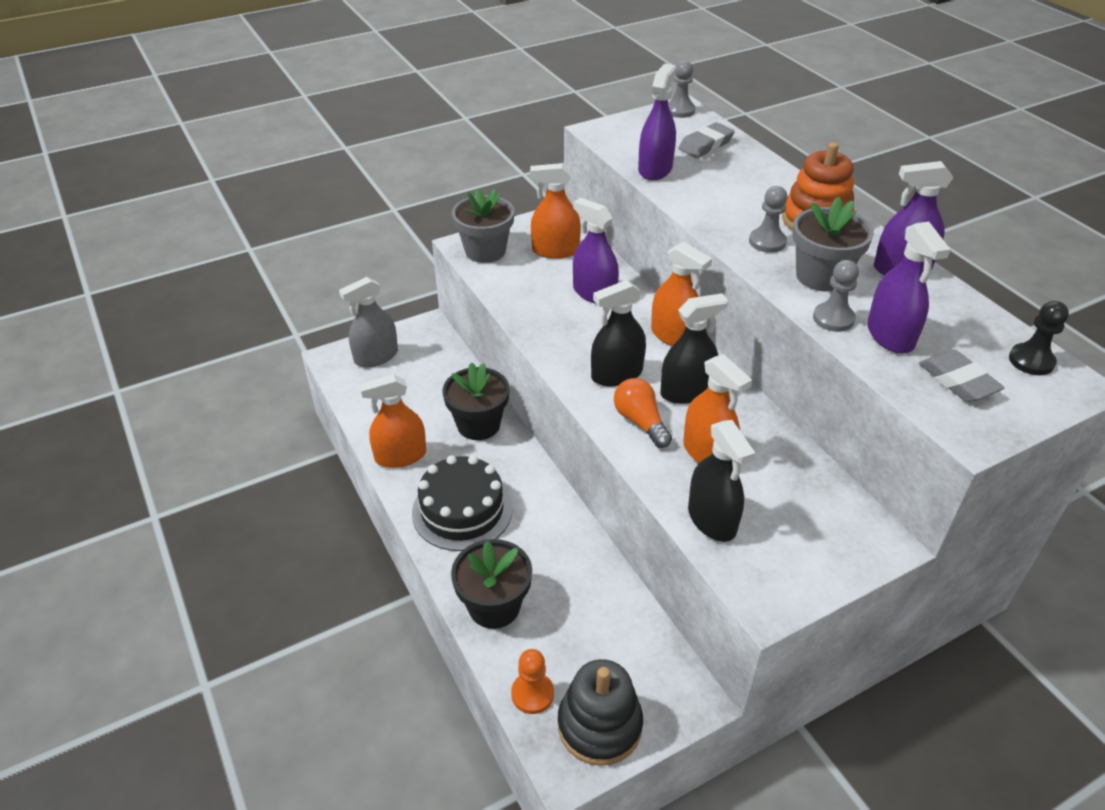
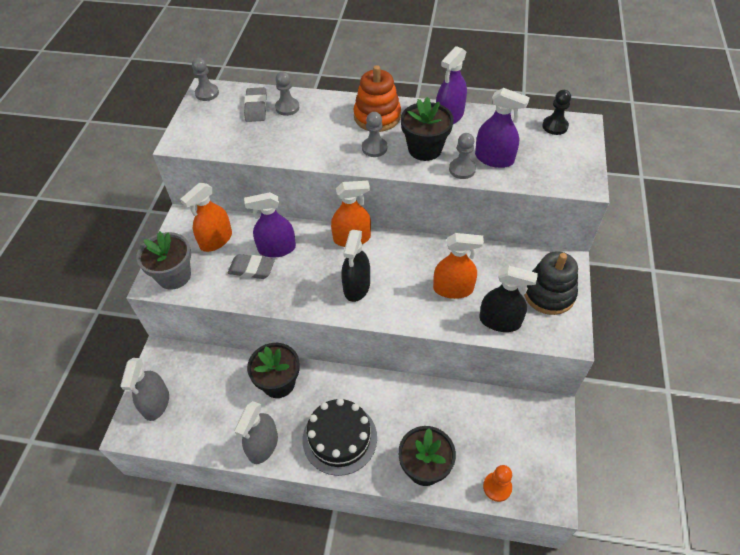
camera: 50 degrees left, 10 degrees up
orange spray bottle [360,374,426,468] -> grey spray bottle [234,401,278,464]
black stacking toy [558,659,643,766] -> black stacking toy moved to [524,251,578,315]
orange light bulb [614,378,672,448] -> none
purple spray bottle [638,64,676,181] -> none
black spray bottle [660,293,728,404] -> none
grey flower pot [792,197,874,292] -> black flower pot [401,97,454,161]
grey eraser [919,349,1005,402] -> grey eraser moved to [228,254,275,279]
none -> grey pawn [275,72,299,116]

